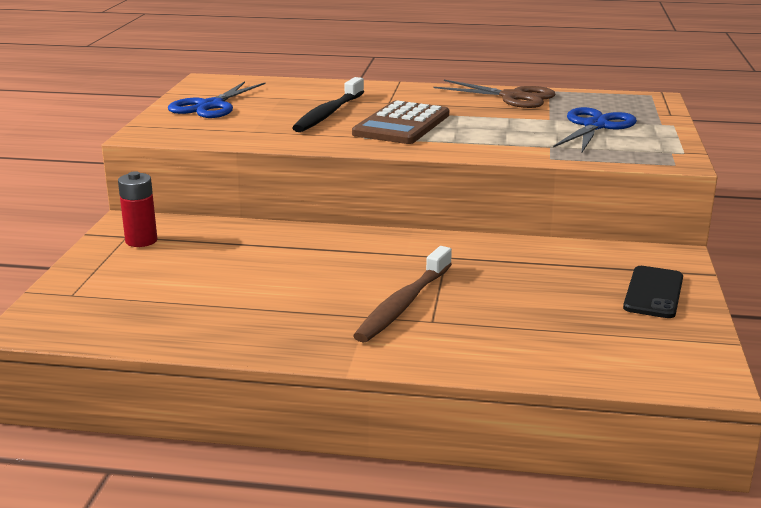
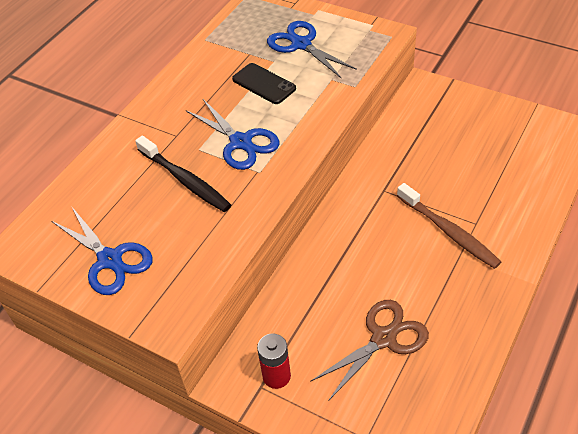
camera: 65 degrees left, 25 degrees up
brown calculator [352,100,449,144] -> blue scissors [186,99,280,170]
brown scissors [433,80,556,108] -> brown scissors moved to [310,300,429,400]
black phone [623,266,683,318] -> black phone moved to [232,63,296,104]

